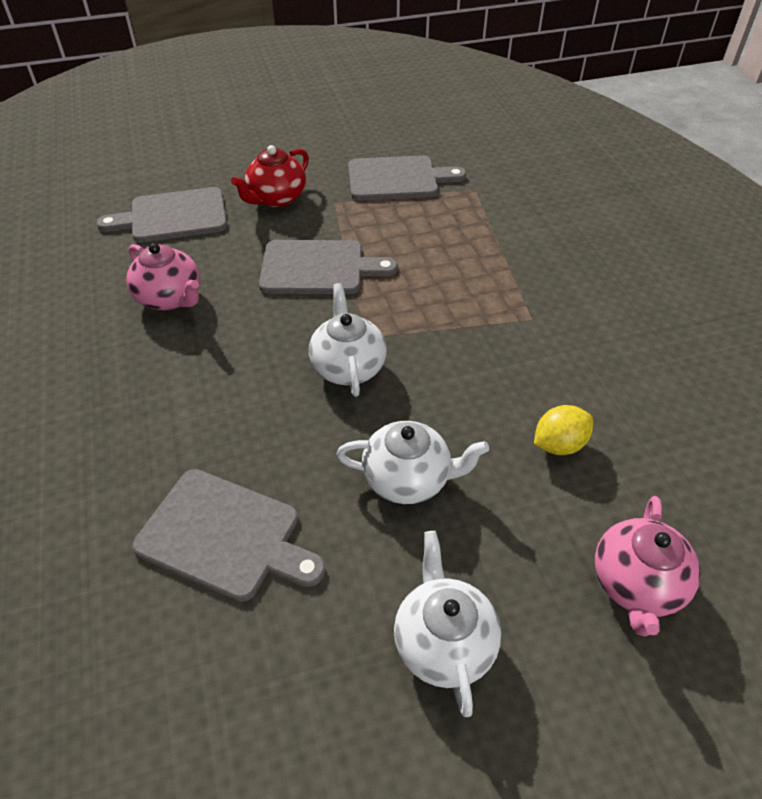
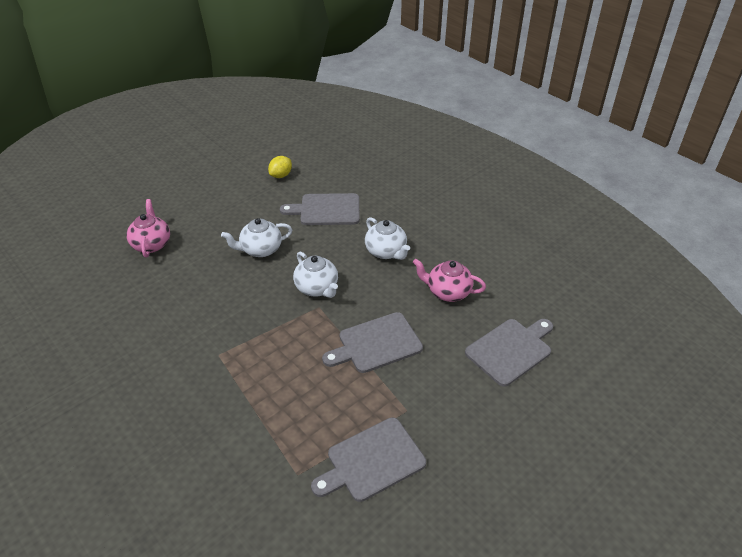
camera: 155 degrees right, 5 degrees down
red teapot [231,145,309,207] -> none
white teapot [394,531,501,717] -> white teapot moved to [365,217,410,260]
yellow lemon [534,405,593,455] -> yellow lemon moved to [268,156,292,178]

